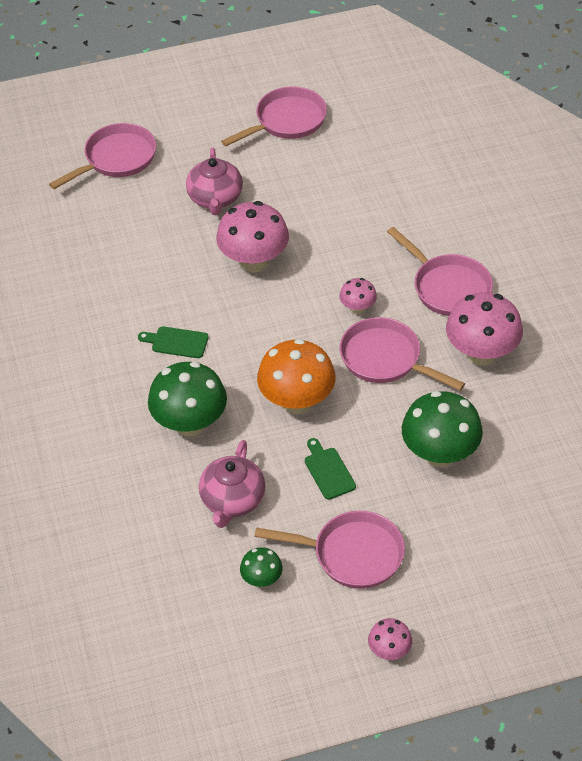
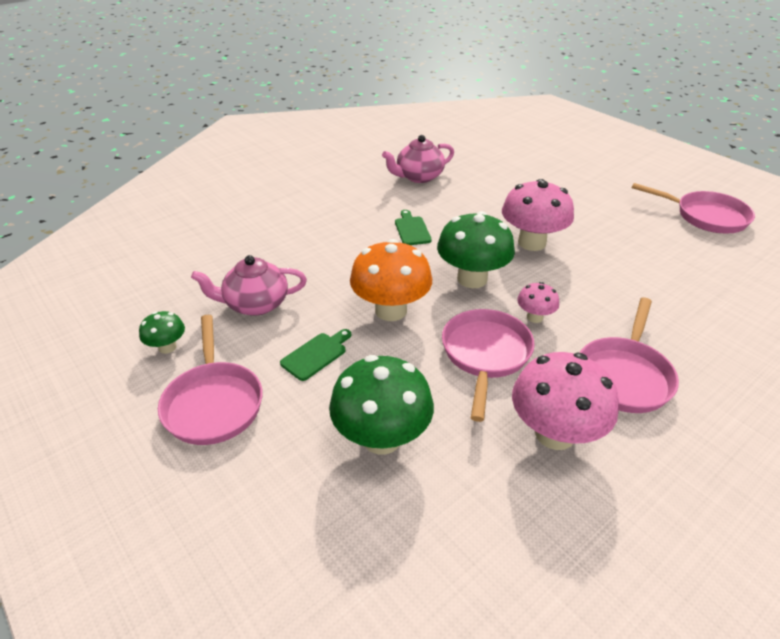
camera: 65 degrees right, 10 degrees down
pink pan [49,123,156,189] -> none
green mushroom [148,362,227,437] -> green mushroom moved to [437,211,515,288]
pink teapot [186,148,243,215] -> pink teapot moved to [382,135,454,183]
pink mushroom [368,618,412,660] -> none

